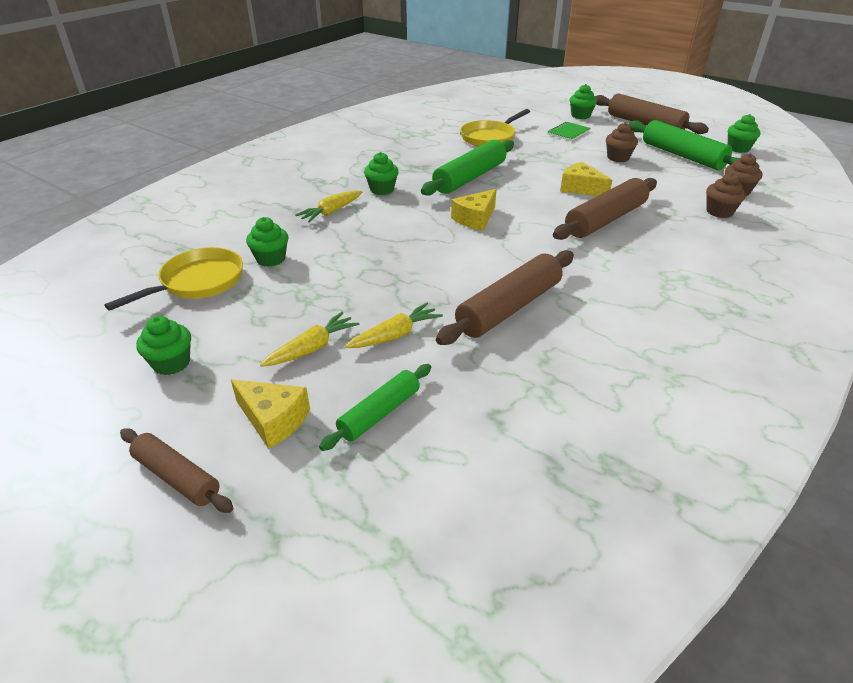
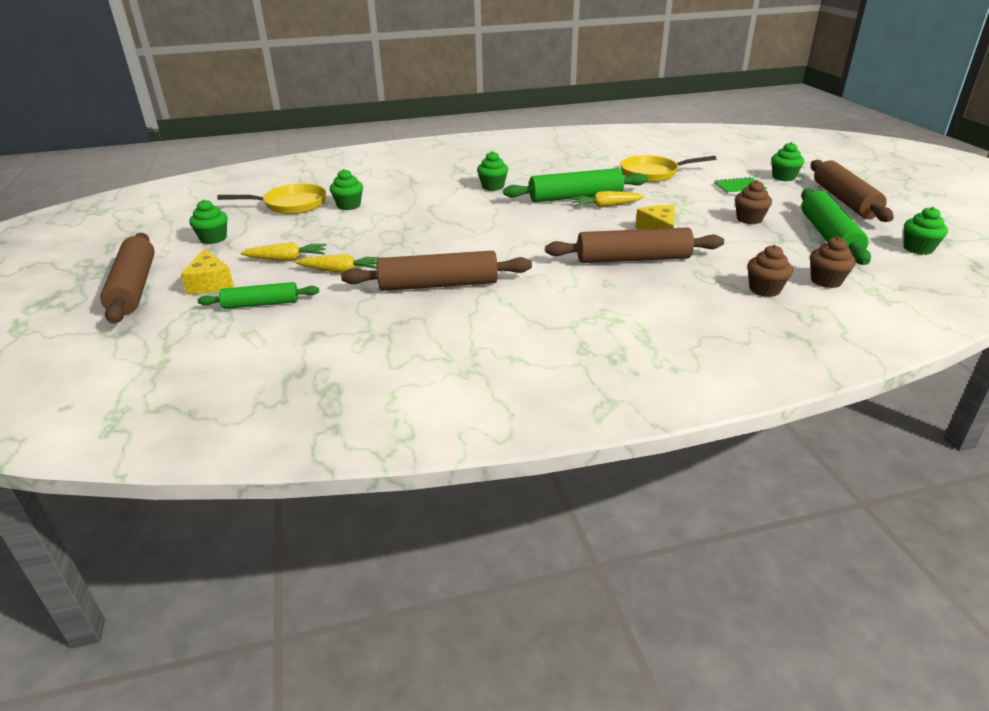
camera: 40 degrees right, 5 degrees down
brown rolling pin [120,429,233,513] -> brown rolling pin [100,233,155,324], size x1.67
yellow carrot [295,190,362,223] -> yellow carrot moved to [570,191,644,208]
yellow cheese [451,189,496,231] -> none

